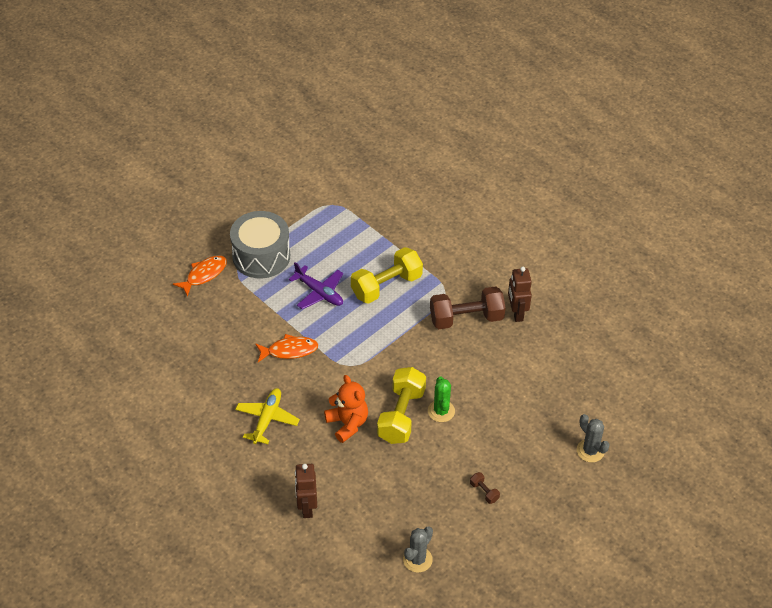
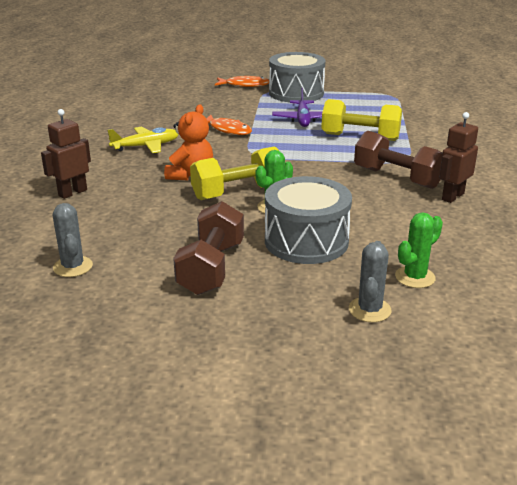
camera: 50 degrees right, 20 degrees down
grey cactus [403,527,433,573] -> grey cactus turned 75 degrees clockwise [53,203,93,277]
brown dumbbell [470,472,500,504] -> brown dumbbell [173,201,244,295], size x2.40
none -> grey drum [265,176,352,264]
none -> green cactus [395,213,443,288]

